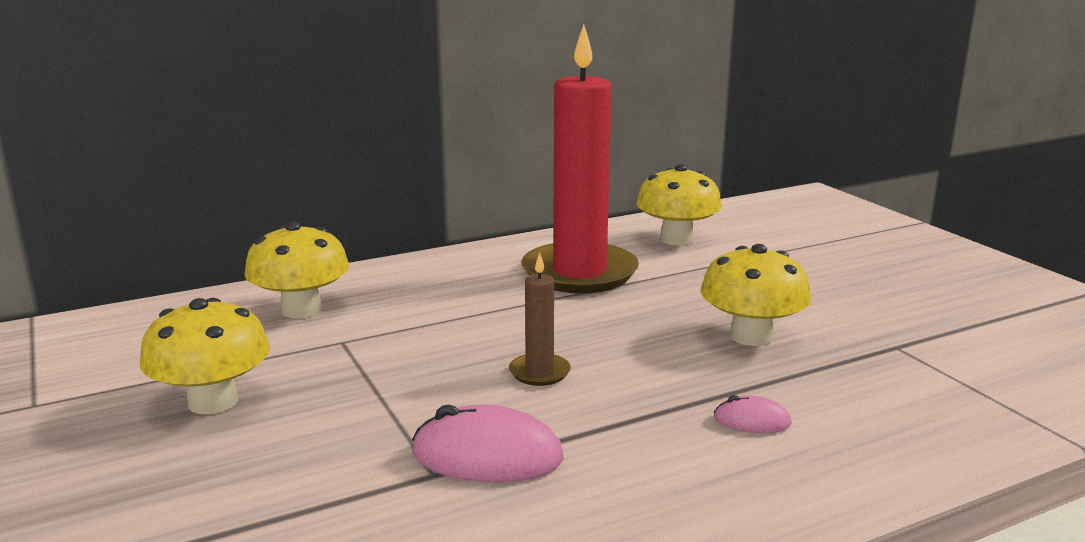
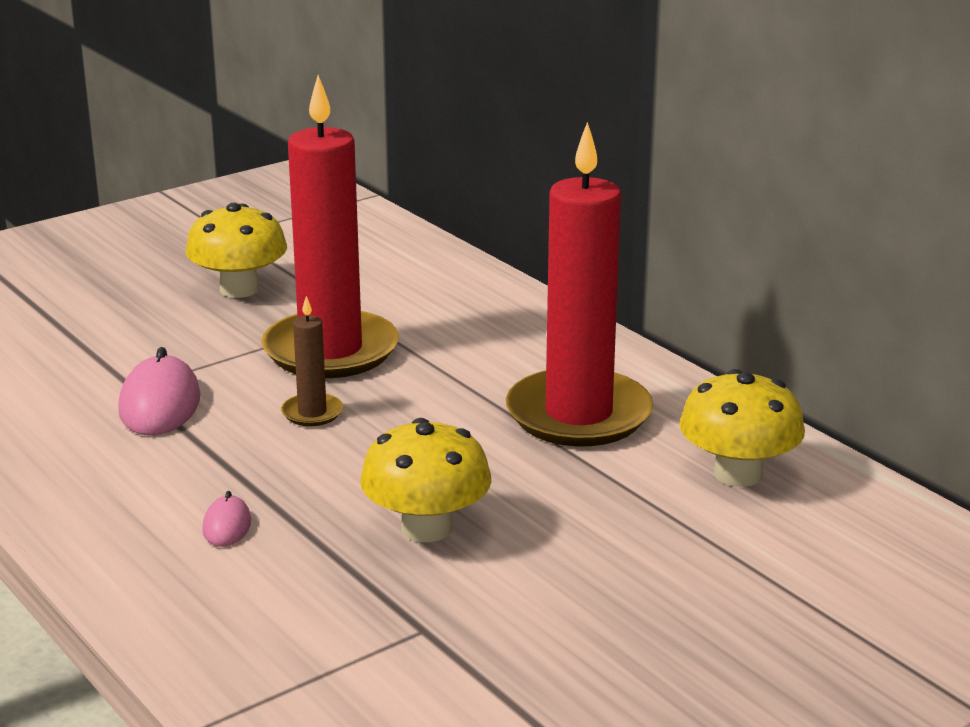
camera: 80 degrees right, 5 degrees up
yellow mushroom [244,222,349,318] -> none
none -> red candle [261,75,399,378]

